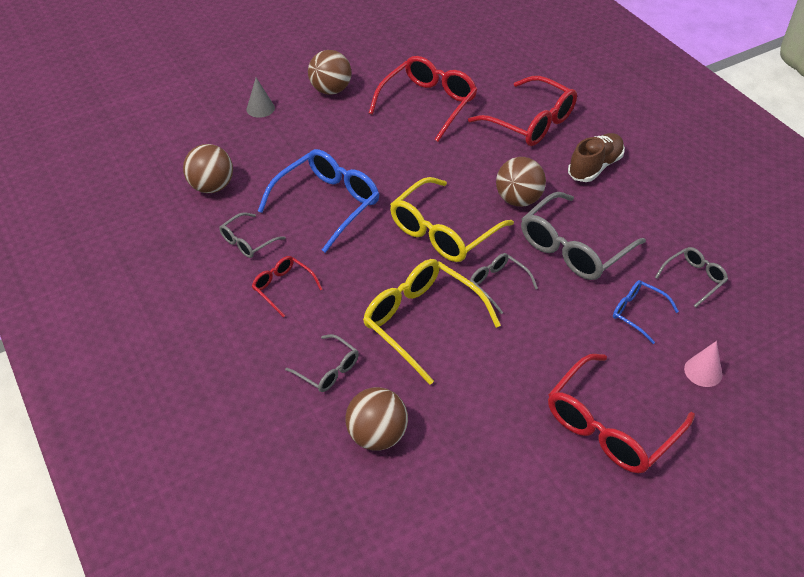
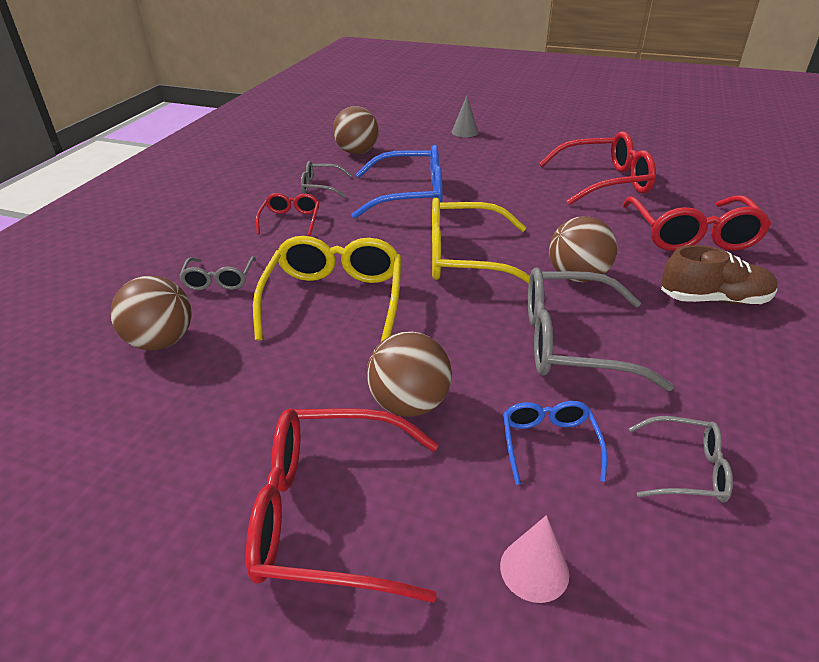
camera: 50 degrees right, 10 degrees down
brown ball [308,50,352,95] -> brown ball moved to [367,332,452,417]
grey glasses [470,253,538,314] -> none

